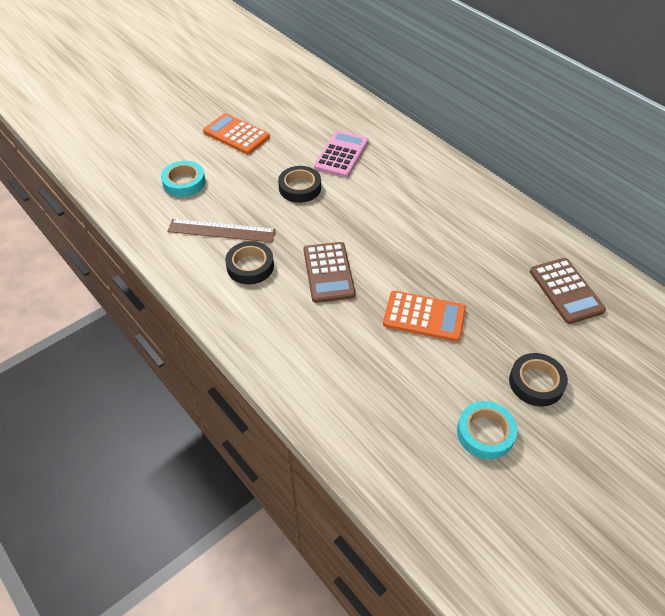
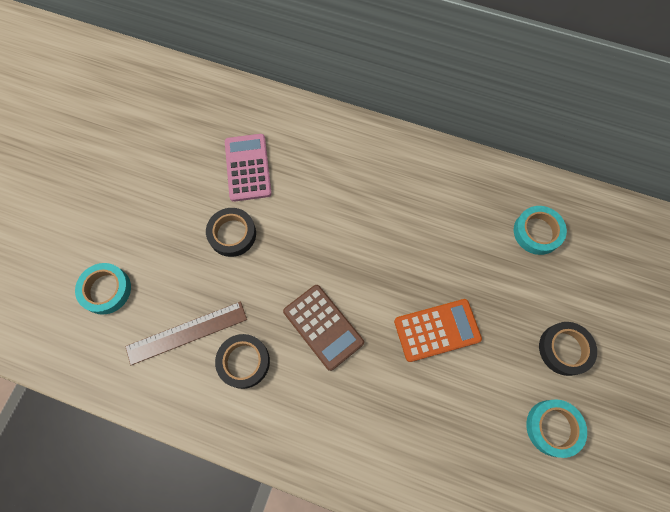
camera: 30 degrees left, 20 degrees up
orange calculator [203,113,270,154] -> none
brown calculator [530,258,606,324] -> turquoise tape [514,206,567,255]

